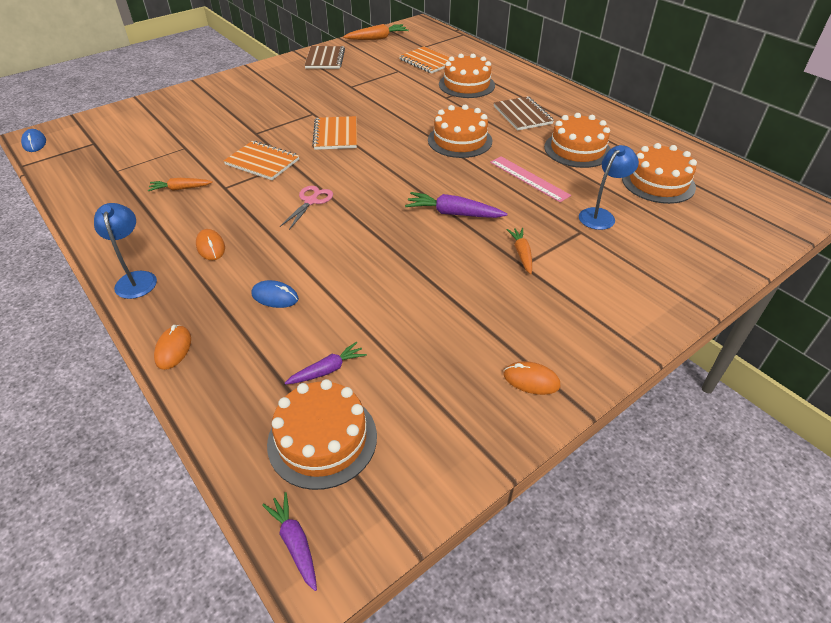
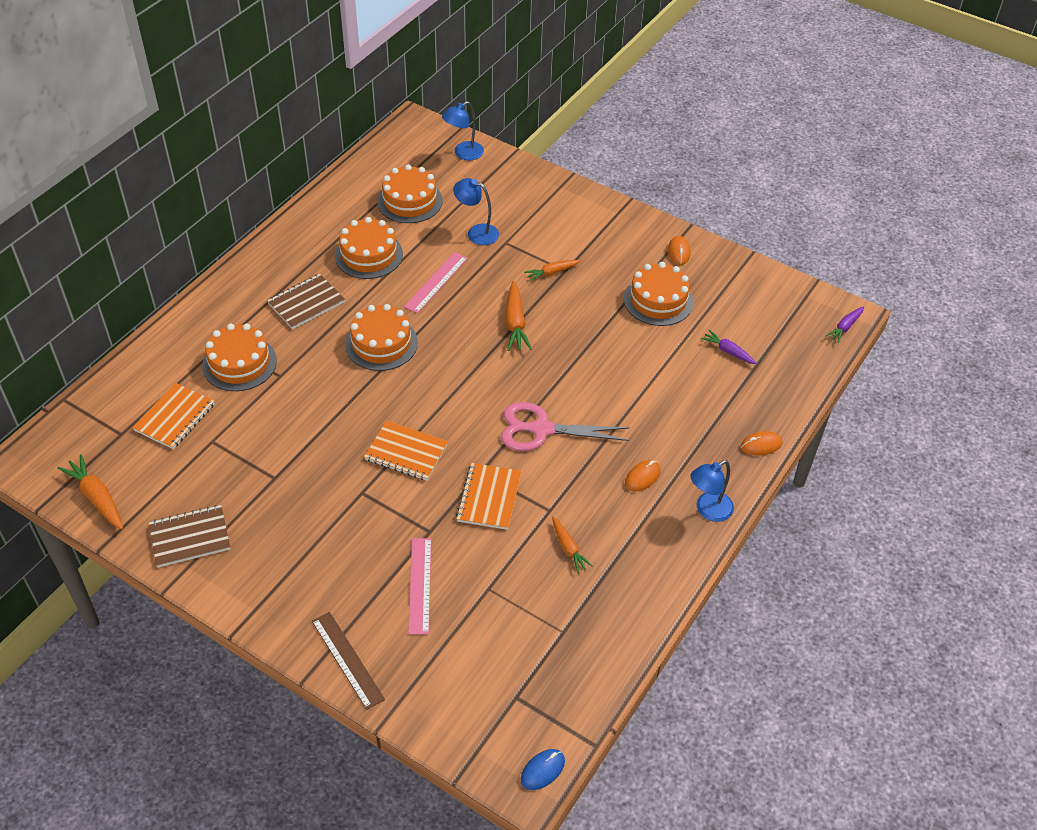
camera: 110 degrees left, 5 degrees up
blue mouse [251,280,299,308] -> none
orange cake [267,379,377,490] -> orange cake moved to [624,262,693,326]
pink scissors [280,186,333,230] -> pink scissors [501,402,630,451], size x1.70
orange notebook [312,116,357,150] -> orange notebook turned 45 degrees clockwise [364,420,448,481]
purple carrot [405,192,507,218] -> orange carrot [505,281,532,351]
none -> brown ruler [312,612,385,710]
none -> pink ruler [408,538,431,635]
none -> blue lamp [442,101,484,160]

